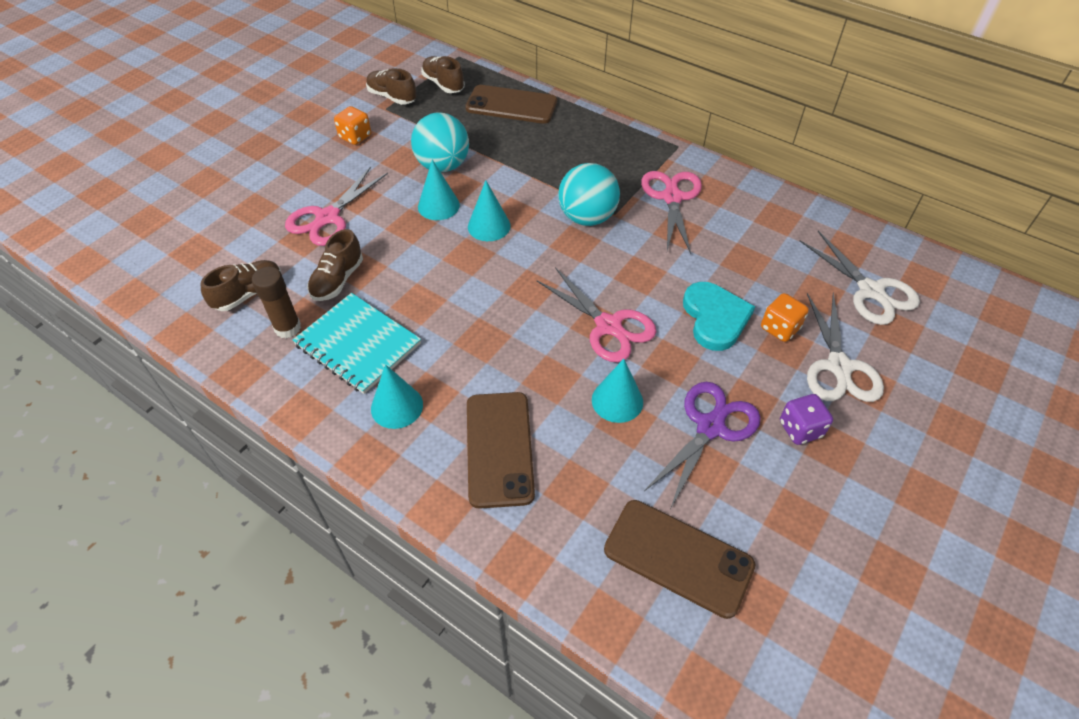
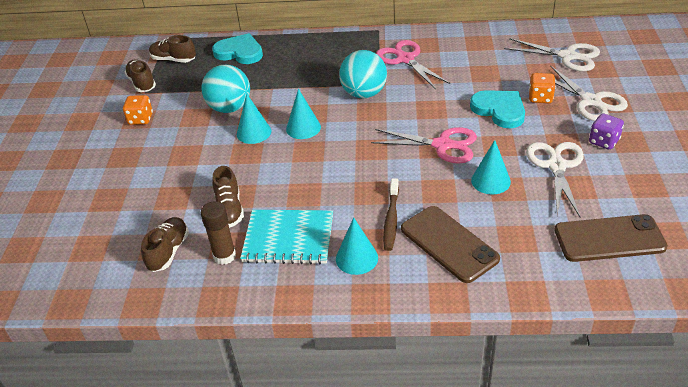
camera: 30 degrees left, 10 degrees down
pink scissors [285,167,388,246] -> none
brown shoe [366,68,417,105] -> brown shoe turned 60 degrees clockwise [124,59,156,92]
brown phone [465,85,557,124] -> turquoise heart [212,33,263,64]
purple scissors [644,382,761,507] -> white scissors [526,142,584,217]
none -> brown toothbrush [383,178,399,251]

